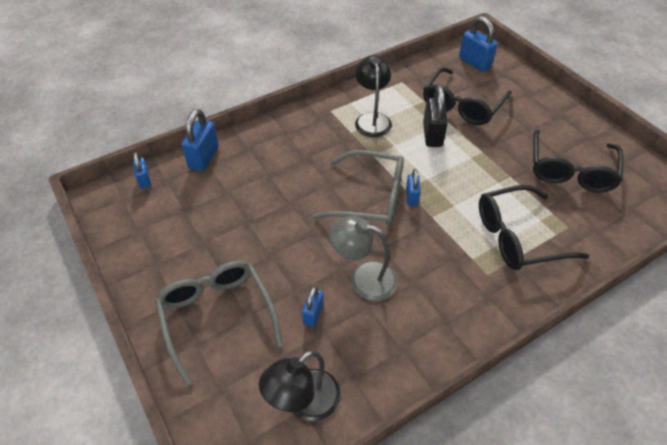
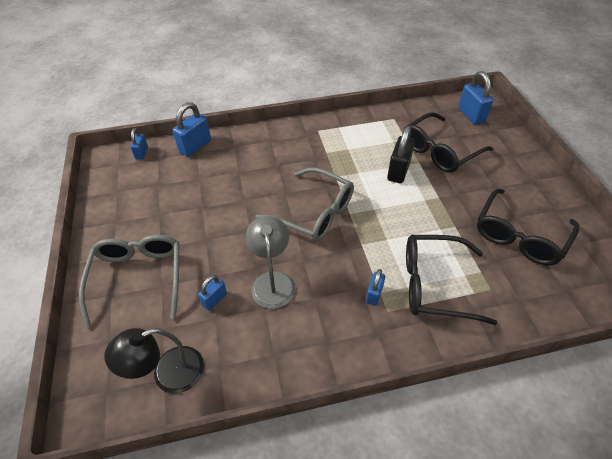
camera: 20 degrees right, 0 degrees up
grey lamp [329,216,398,301] -> grey lamp turned 45 degrees clockwise [246,216,295,309]
black lamp [355,55,392,137] -> none
blue padlock [406,169,421,206] -> blue padlock moved to [366,269,385,306]

